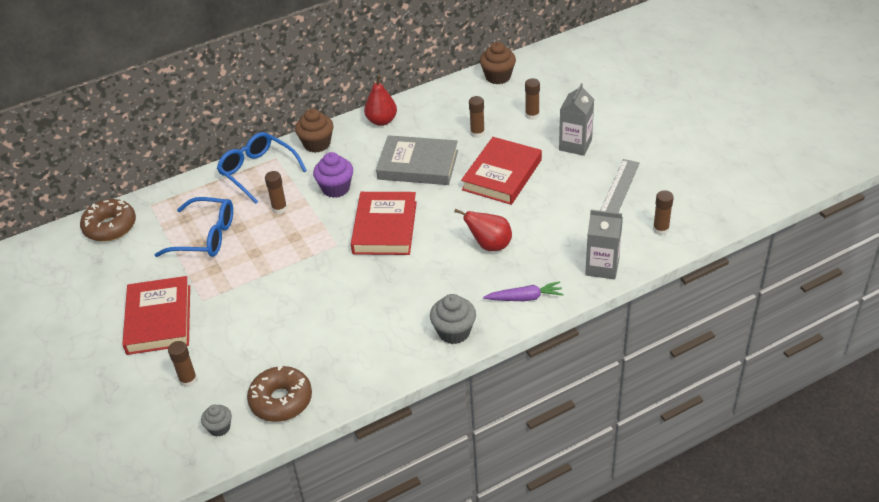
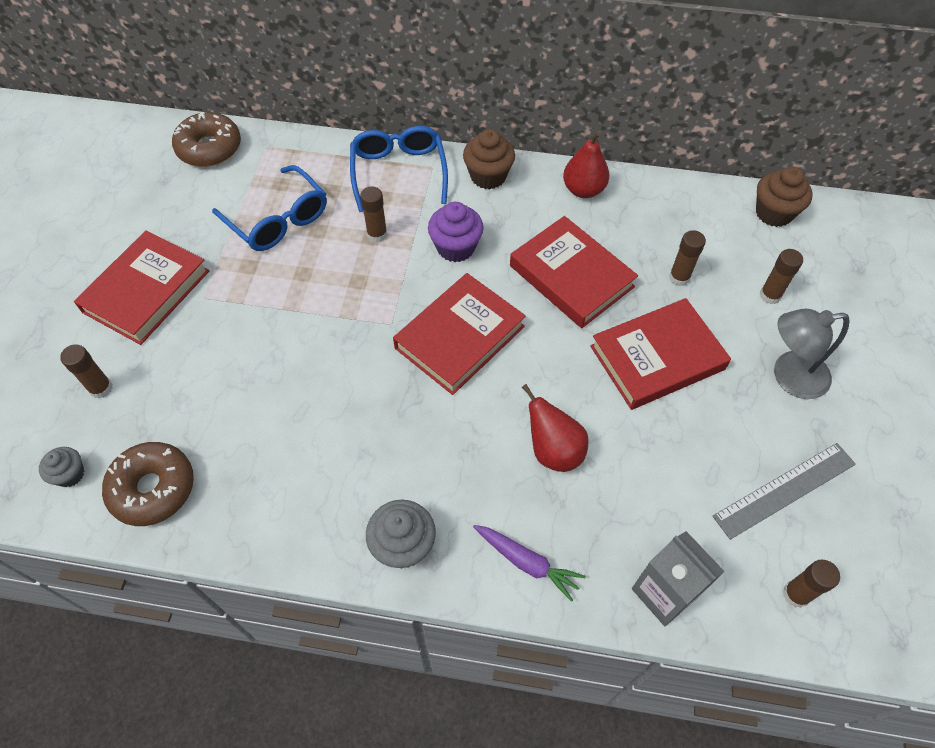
camera: 35 degrees right, 15 degrees up
grey book [376,135,458,185] -> red book [510,216,638,328]
grey carton [559,83,594,156] -> grey lamp [774,309,849,399]

